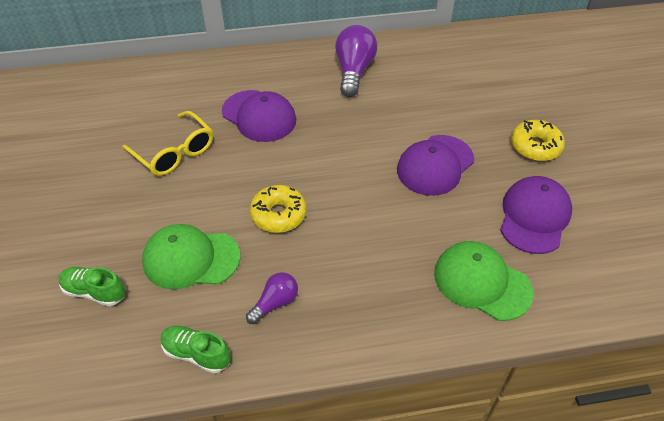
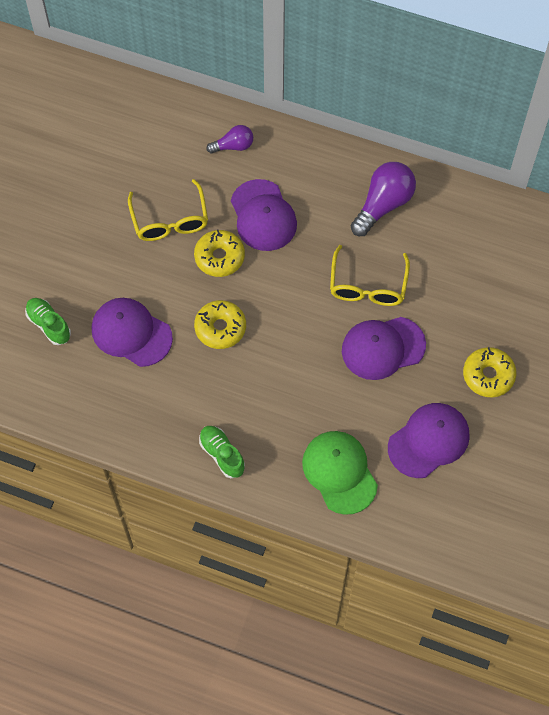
camera: 30 degrees right, 15 degrees up
green cap [142,224,240,290] -> purple cap [92,298,173,367]
green shoe [161,326,231,374] -> green shoe moved to [199,426,245,478]
purple light bulb [246,272,298,324] -> purple light bulb moved to [206,125,253,154]
none -> yellow donut [194,230,245,277]
none -> yellow glasses [330,245,410,306]

